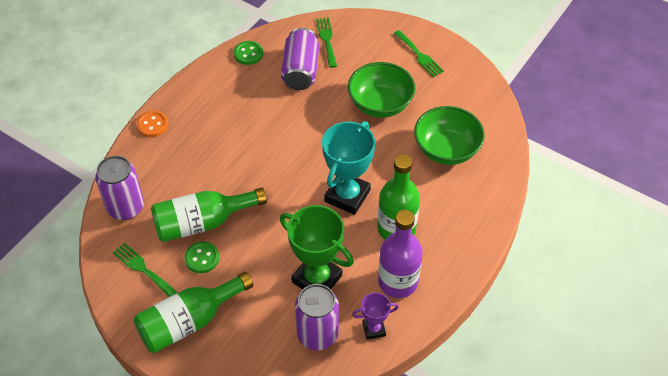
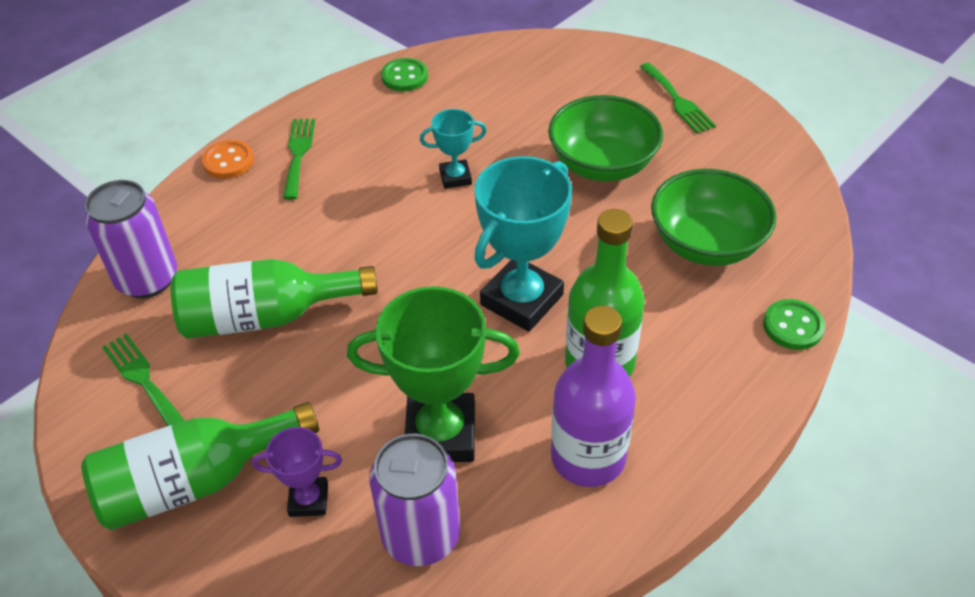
camera: 10 degrees right, 5 degrees down
green button [184,242,219,273] -> green button moved to [763,299,825,350]
green trophy [280,205,354,289] -> green trophy turned 45 degrees counterclockwise [347,286,520,462]
purple can [281,28,319,90] -> none
green fork [316,17,337,68] -> green fork moved to [283,119,315,200]
purple trophy [352,292,399,340] -> purple trophy moved to [252,427,342,517]
none -> turquoise trophy [420,109,487,189]

